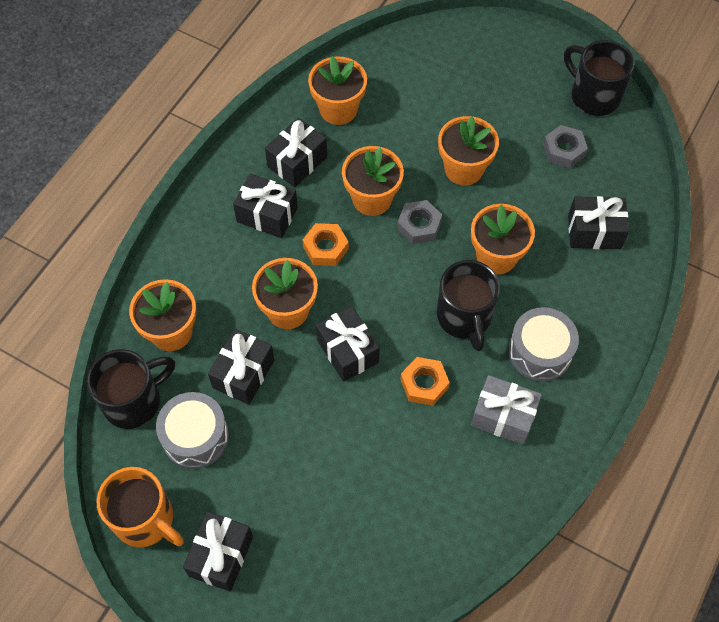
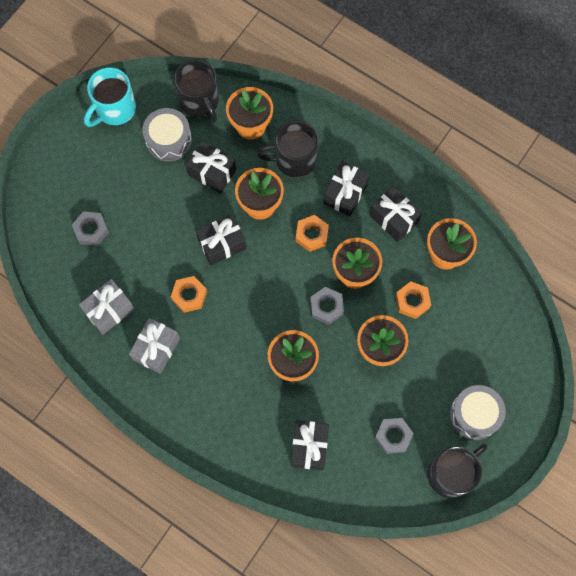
camera: 95 degrees right, 10 degrees up
orange mug [96,467,184,547] -> turquoise mug [84,67,136,127]
black gift [183,511,253,592] -> none
black mug [437,260,500,351] -> black mug moved to [256,120,318,178]
grey drum [508,307,579,381] -> grey drum moved to [450,385,506,440]
none -> grey nut [72,211,109,246]
none -> grey gift [79,279,135,334]
none -> orange nut [396,281,431,319]

